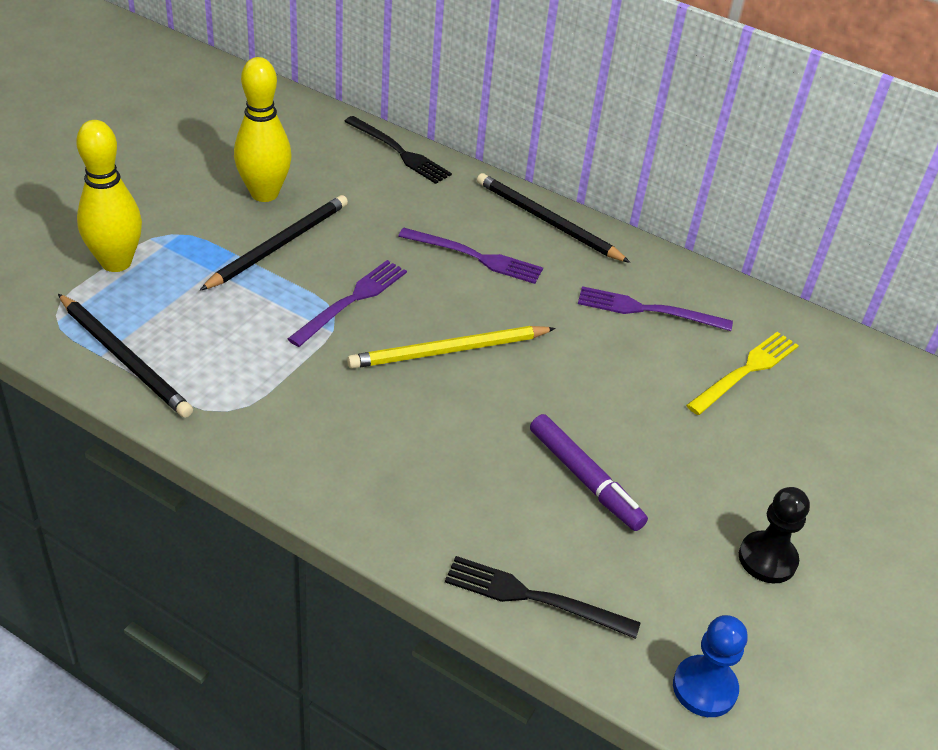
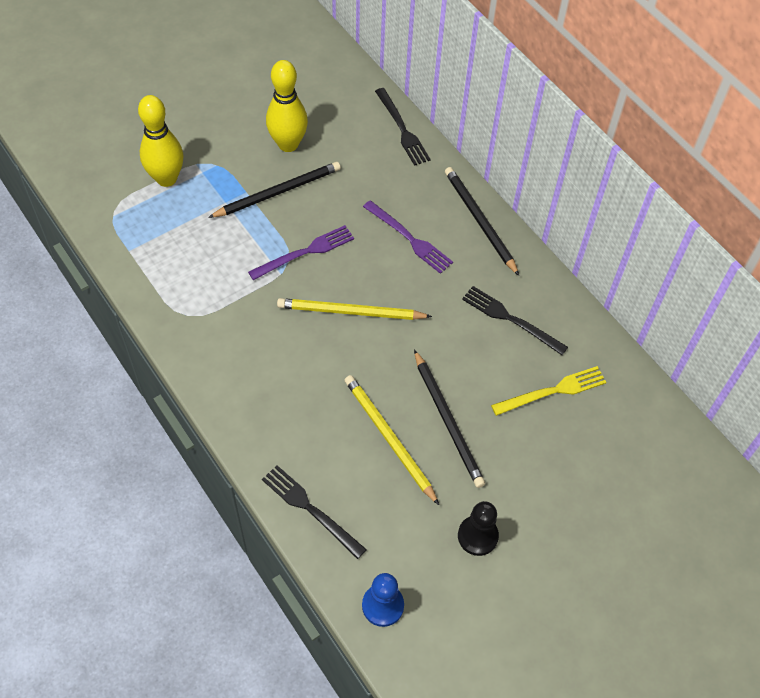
camera: 25 degrees right, 15 degrees up
black pencil [58,294,193,418] -> black pencil moved to [414,350,485,488]
purple marker [530,414,648,531] -> yellow pencil [345,375,439,505]
purple fork [578,286,733,331] -> black fork [462,286,568,355]

